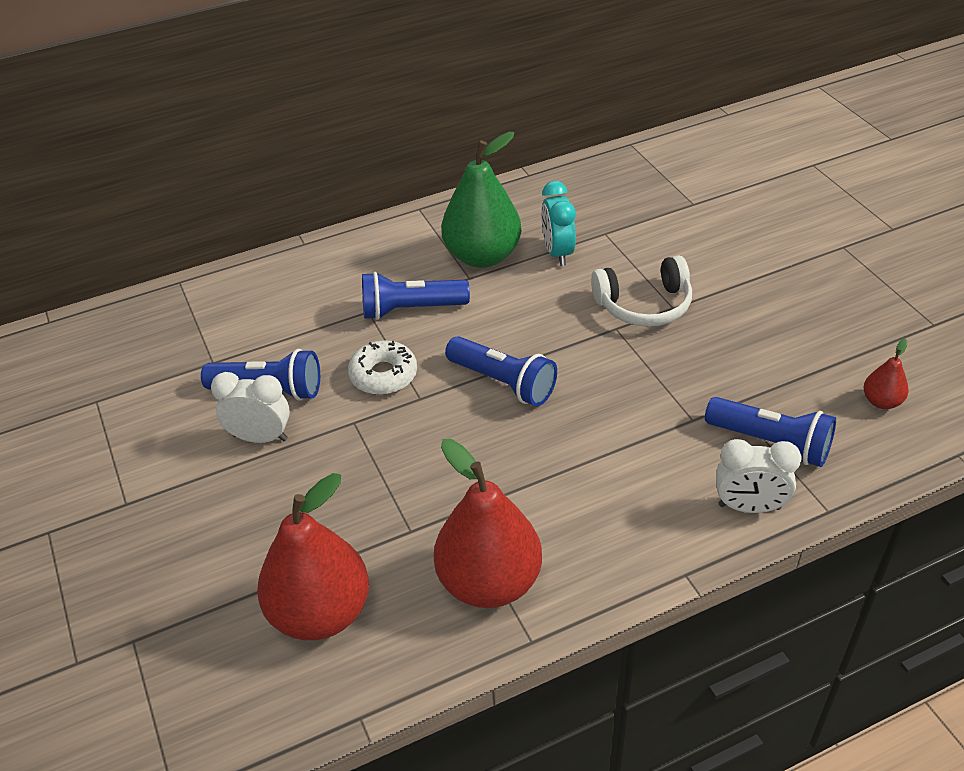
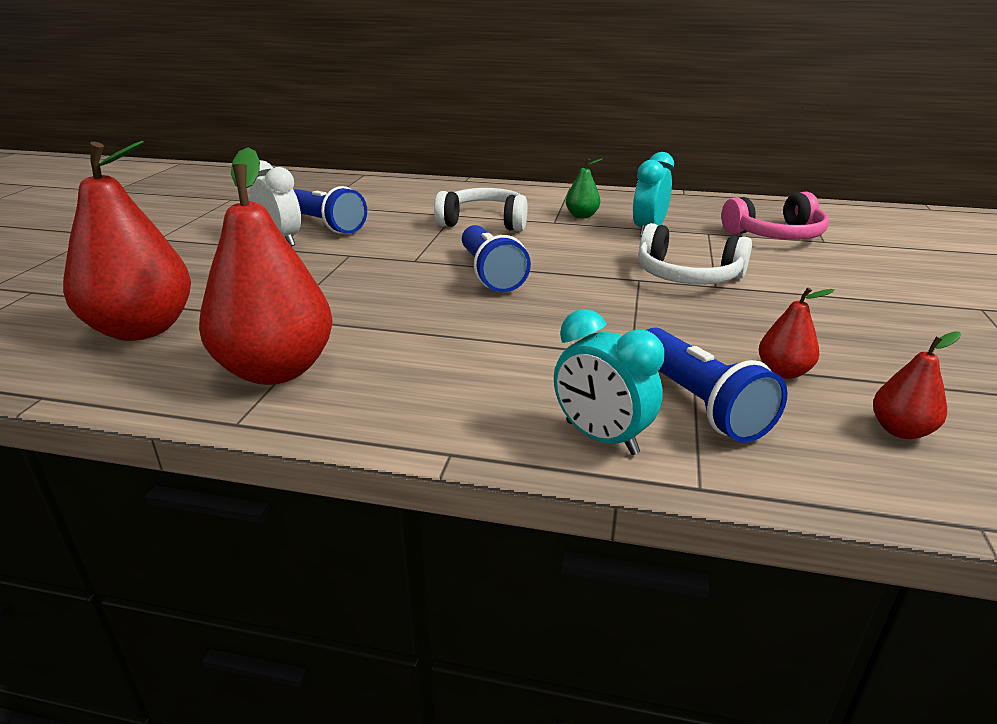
camera: 35 degrees right, 15 degrees down
white donut [348,340,417,395] -> none
blue flashlight [362,272,470,320] -> white headphones [434,188,527,231]
green pear [441,132,521,268] -> green pear [566,158,602,218], size x0.45
white clock [716,439,802,513] -> turquoise clock [554,309,664,455]
none -> pink headphones [721,192,829,240]
none -> red pear [759,287,835,379]

